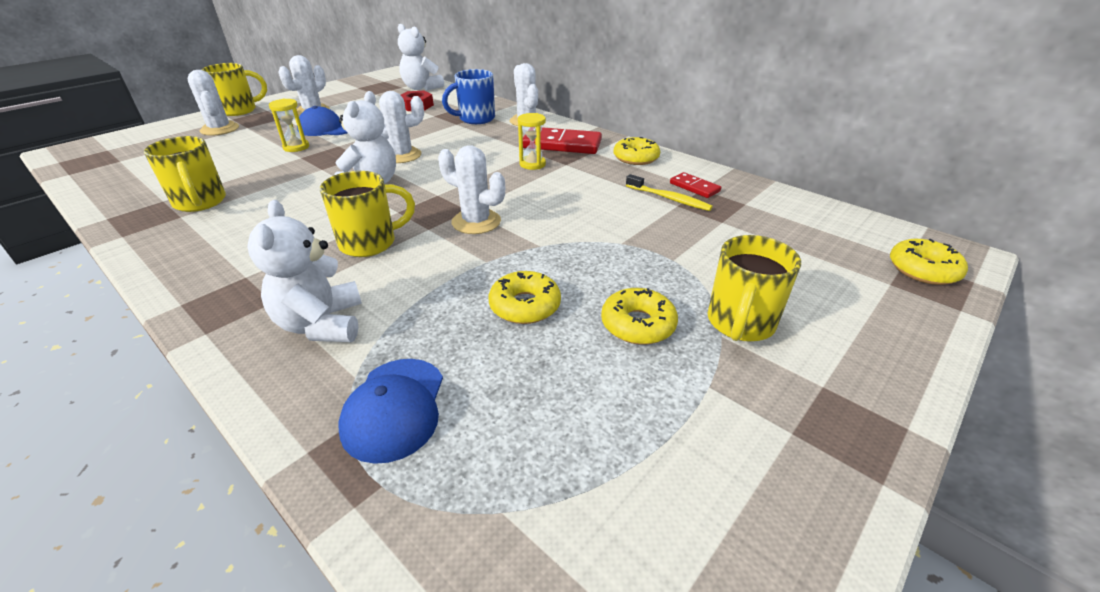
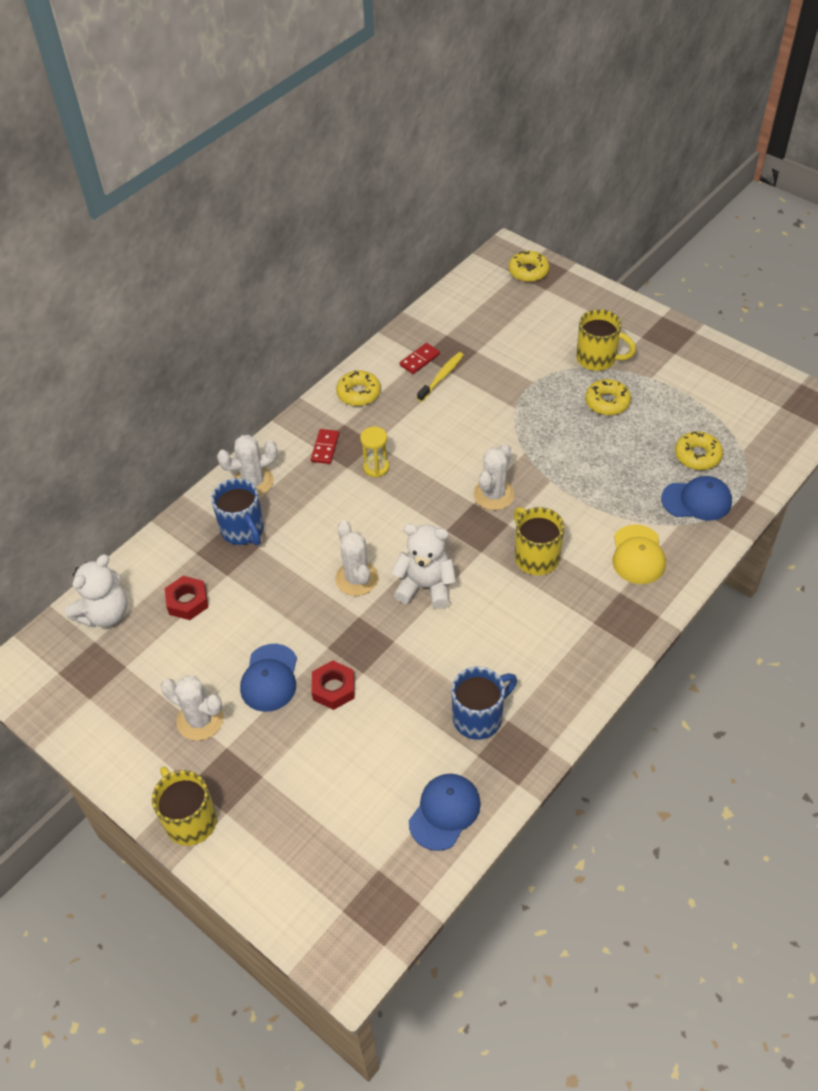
camera: 90 degrees left, 15 degrees up
yellow mug [144,136,226,212] -> blue mug [451,666,517,740]
white cactus [188,70,239,136] -> none
white teddy bear [247,200,362,342] -> yellow cap [612,525,666,584]
yellow hourglass [269,99,309,152] -> red nut [311,660,355,710]
yellow donut [489,271,561,324] -> yellow donut moved to [675,432,723,470]
red domino [523,127,602,154] -> red domino [311,429,339,464], size x0.53
none -> blue cap [409,774,481,851]

